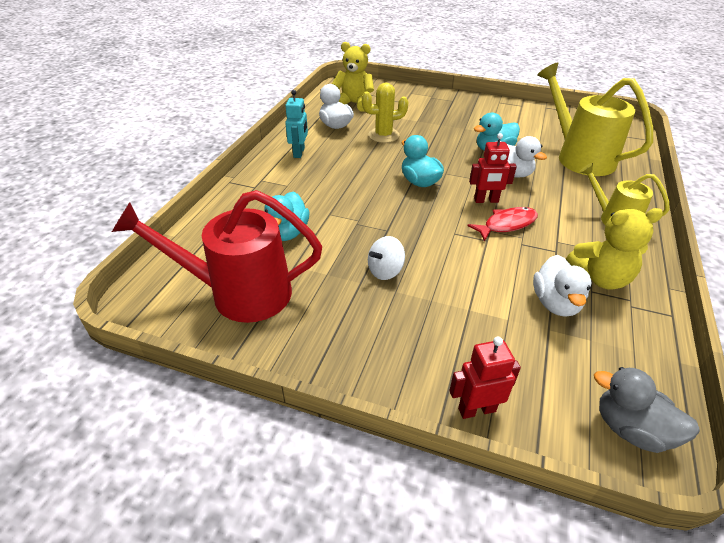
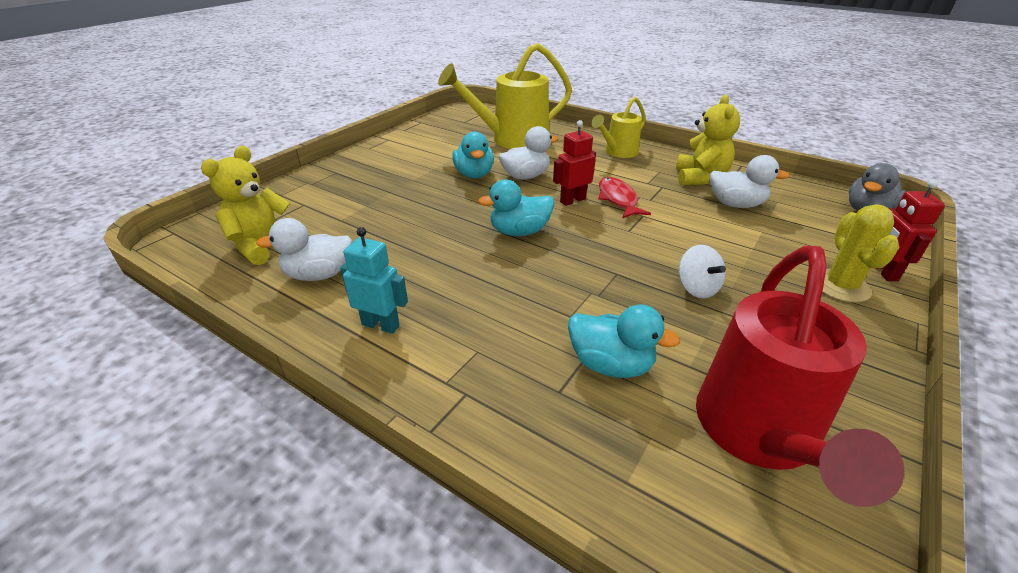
camera: 75 degrees left, 5 degrees down
yellow cactus [362,83,408,143] -> yellow cactus moved to [822,204,899,303]
red robot [469,133,517,203] -> red robot turned 135 degrees counterclockwise [553,120,596,206]

